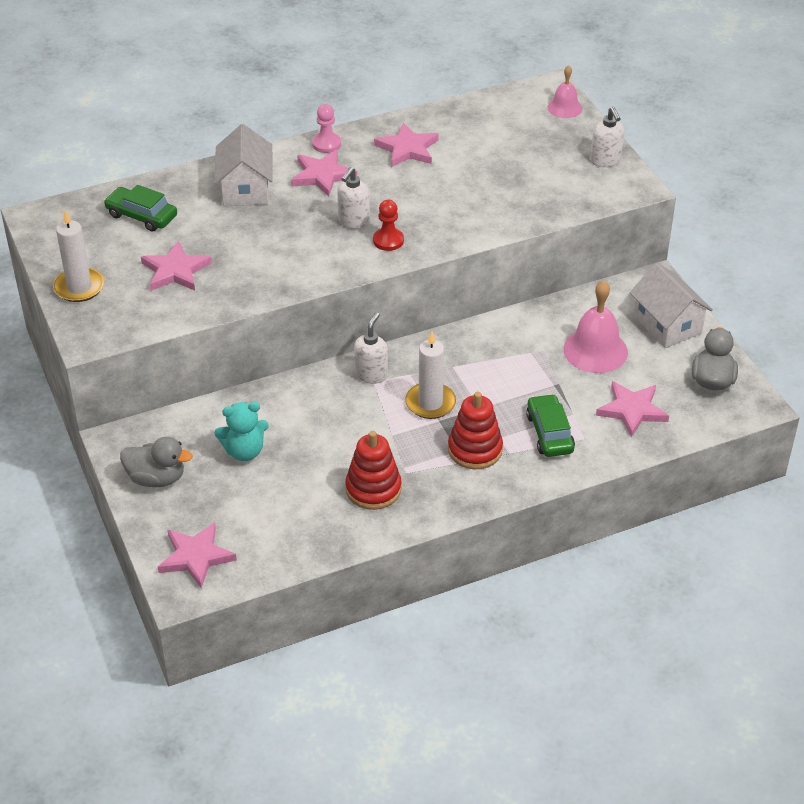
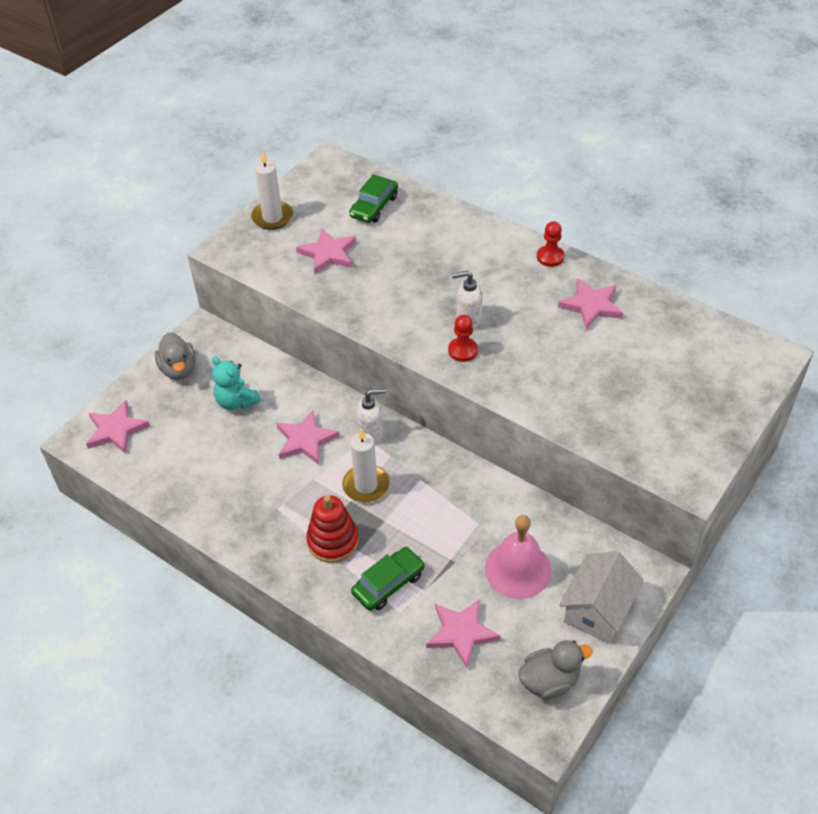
camera: 60 degrees right, 5 degrees up
green car [104,185,177,232] -> green car turned 150 degrees counterclockwise [349,174,398,223]
white house [215,124,273,206] -> none
pink star [291,150,357,197] -> pink star moved to [276,410,340,465]
pink pawn [312,104,341,153] -> red pawn [537,221,564,267]
red stacking toy [345,431,402,510] -> none
pink bell [547,65,582,118] -> none
white soap dispenser [590,107,624,167] -> none

